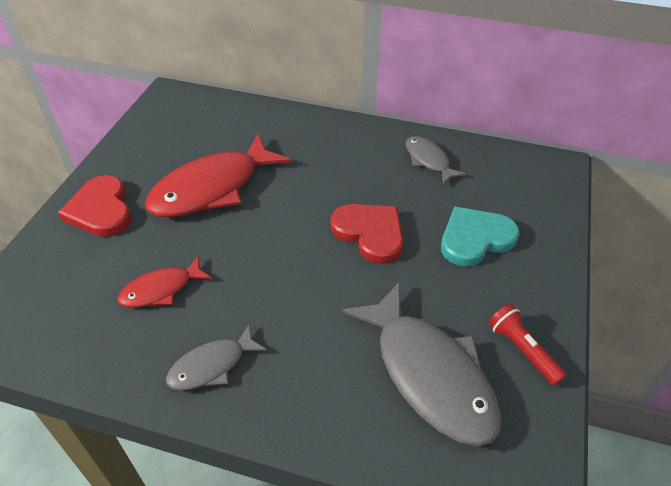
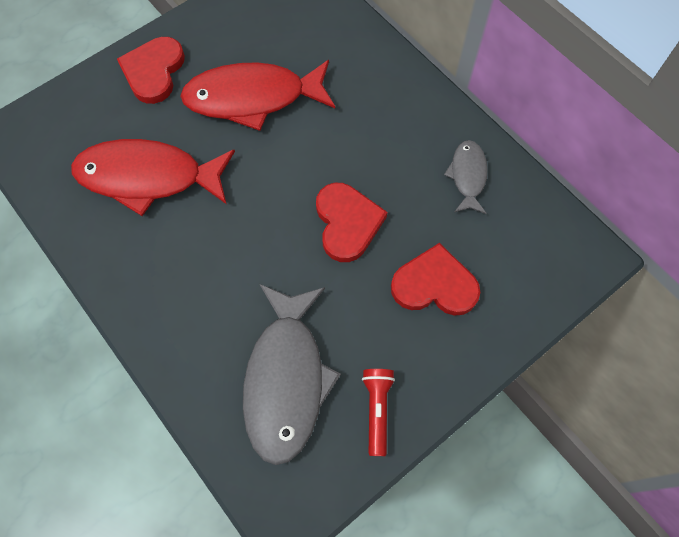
camera: 35 degrees right, 20 degrees up
red fish [118,256,212,308] -> red fish [71,139,235,216], size x1.93
grey fish [166,324,267,390] -> none
turquoise heart [441,207,520,267] -> red heart [391,243,481,316]

